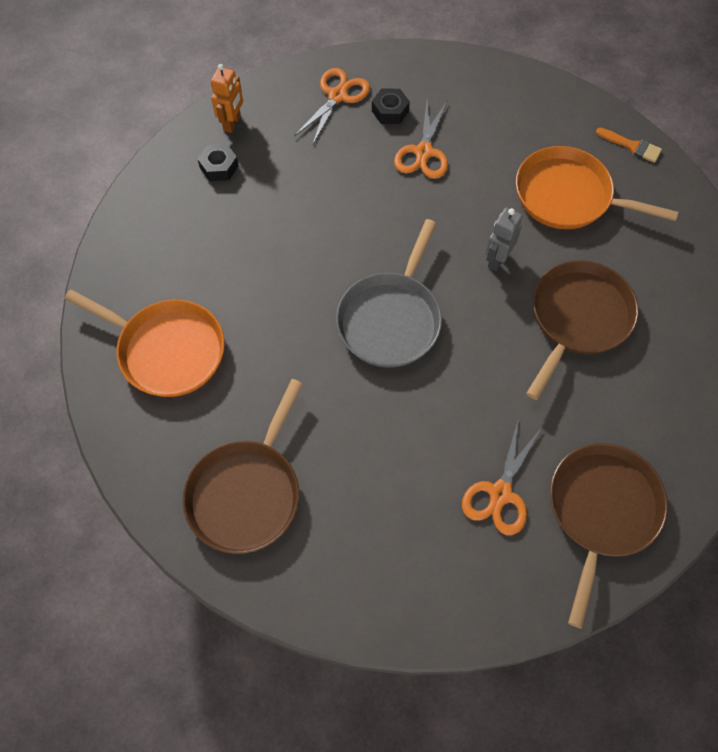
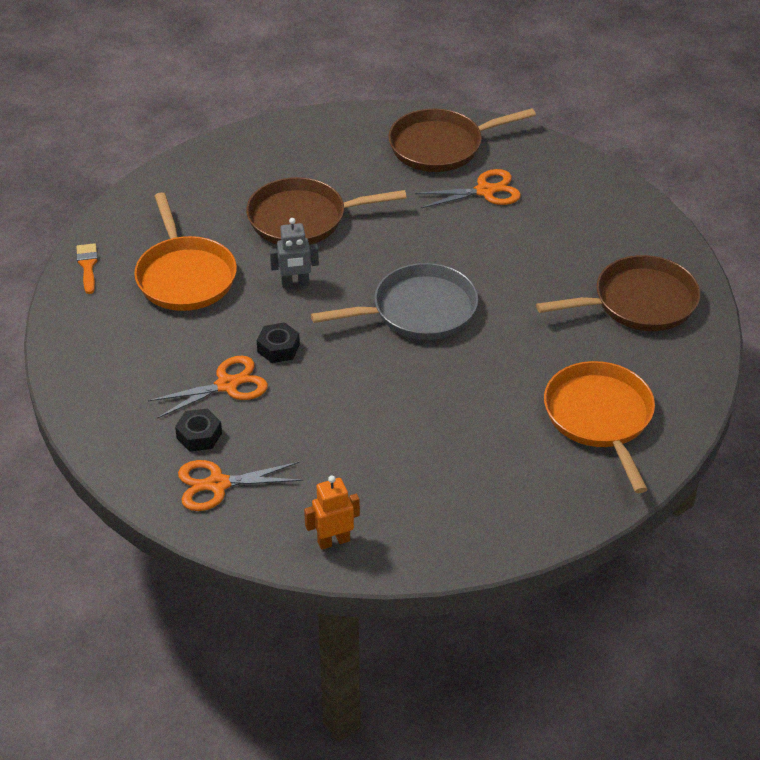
camera: 130 degrees left, 20 degrees down
black nut [198,144,239,181] -> black nut moved to [257,322,300,363]

